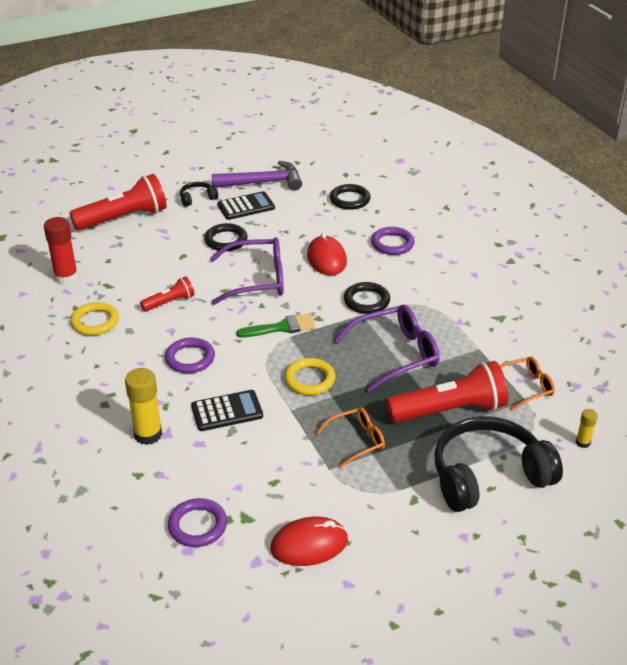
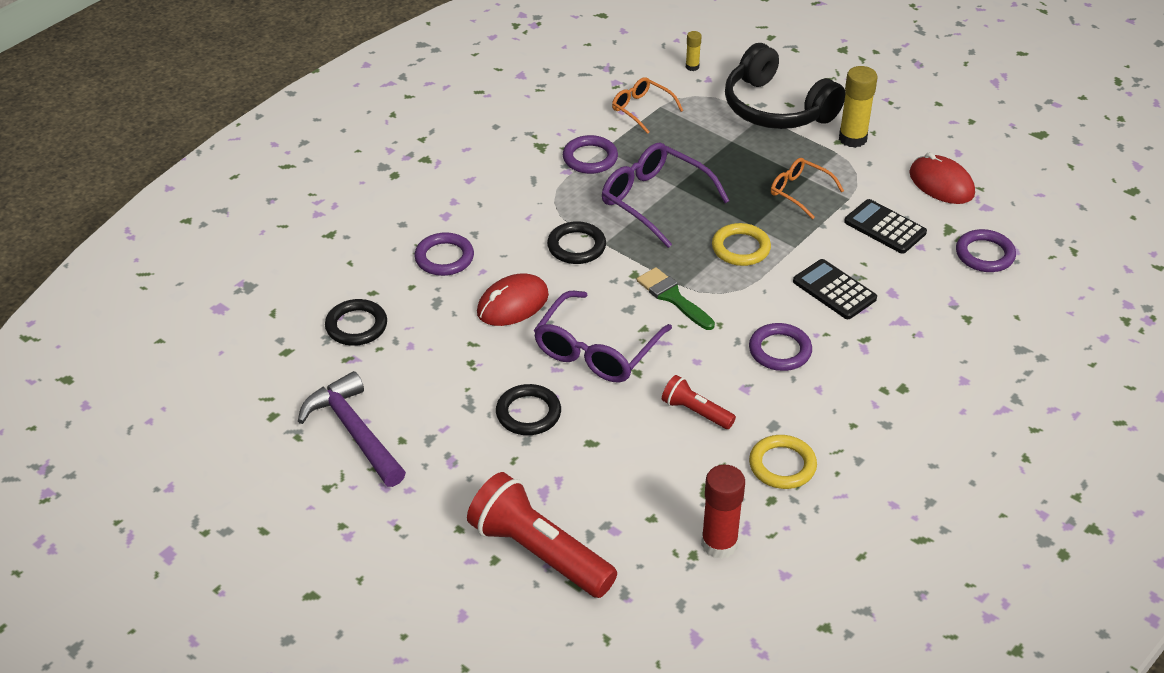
camera: 115 degrees left, 5 degrees up
yellow glue stick [125,368,162,445] -> yellow glue stick moved to [839,66,877,148]
black headphones [180,182,218,207] -> none
purple glasses [210,237,284,305] -> purple glasses turned 120 degrees counterclockwise [534,291,672,383]
black calculator [217,191,275,220] -> black calculator moved to [844,199,927,254]
red flashlight [386,361,508,423] -> none
none -> purple ring [563,135,618,174]

